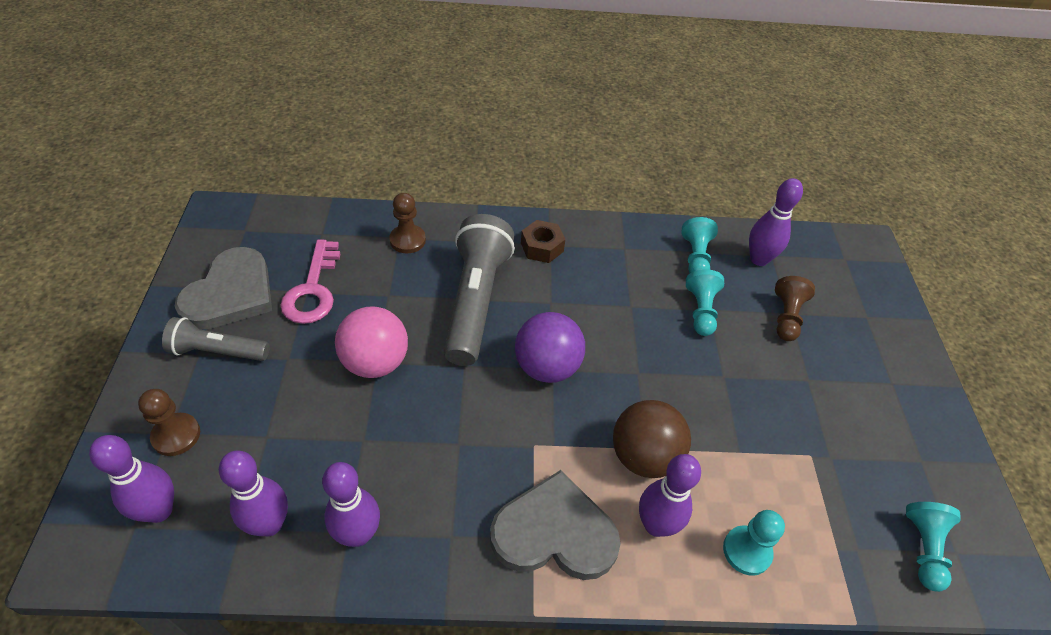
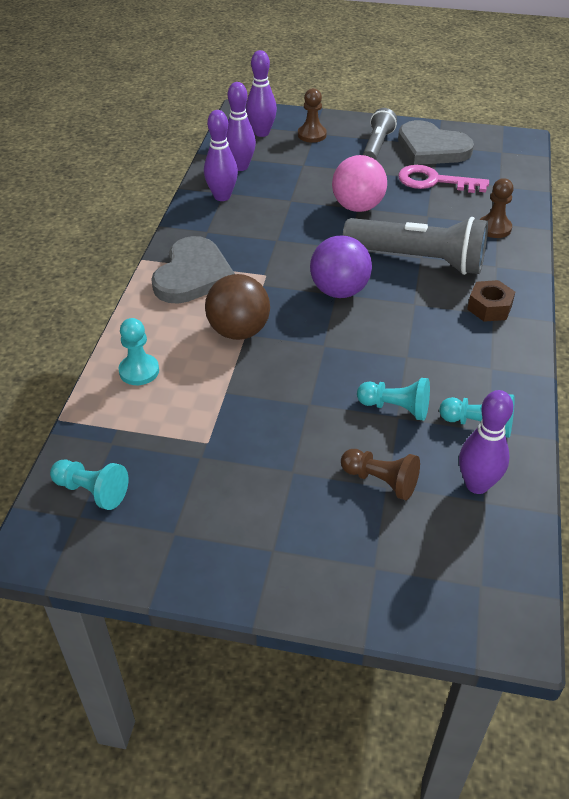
camera: 105 degrees right, 5 degrees down
purple bowling pin [639,454,701,537] -> none

